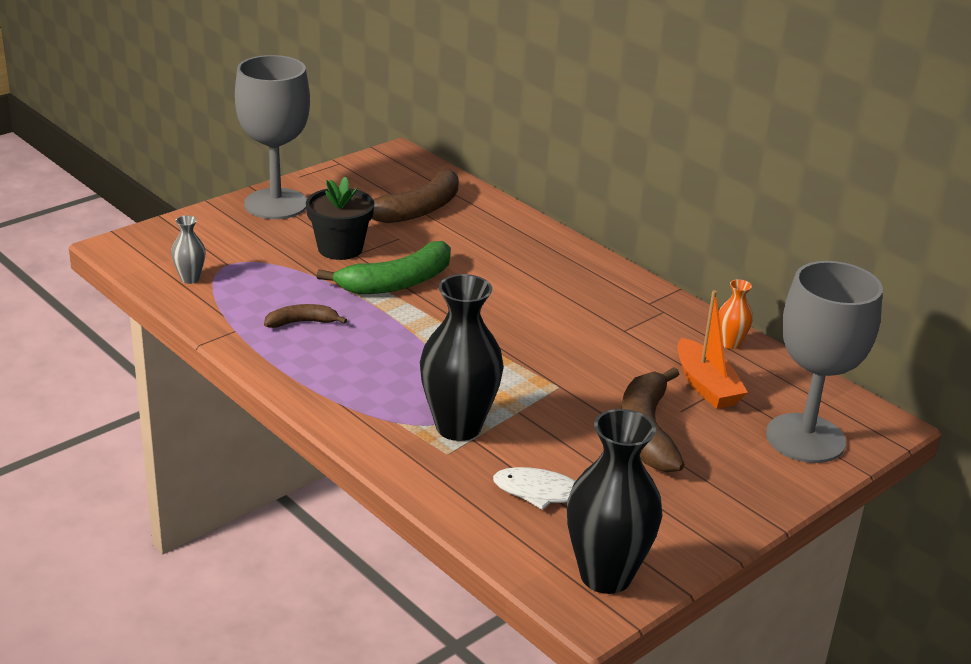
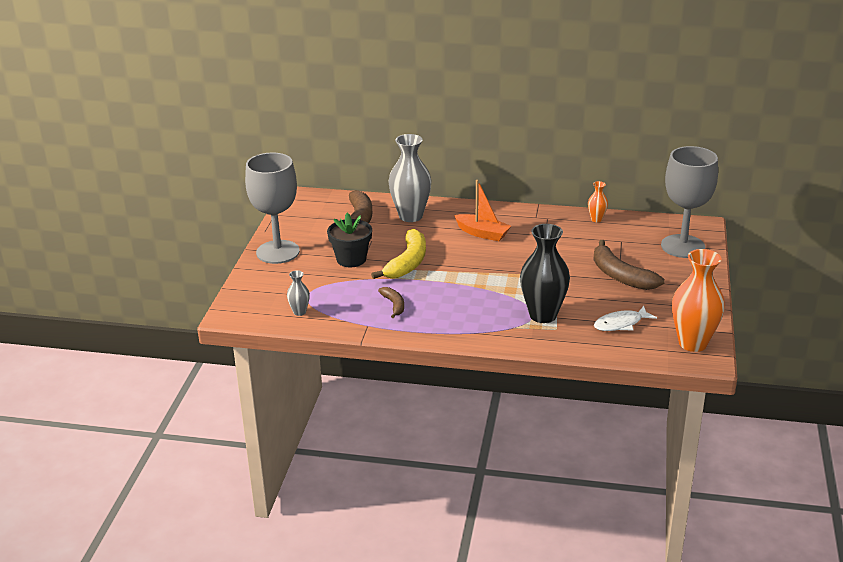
camera: 35 degrees left, 0 degrees up
brown banana [264,304,347,328] -> brown banana turned 120 degrees clockwise [378,287,404,318]
green banana [317,241,451,294] -> yellow banana [371,229,426,279]
black vase [567,409,663,594] -> orange vase [672,249,725,352]
orange boat [678,290,748,409] -> orange boat moved to [454,180,511,241]
none -> grey vase [389,134,431,222]

